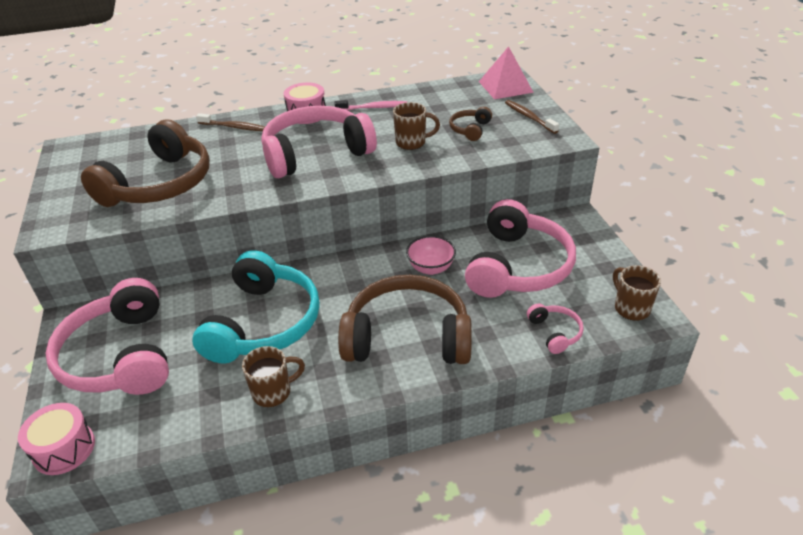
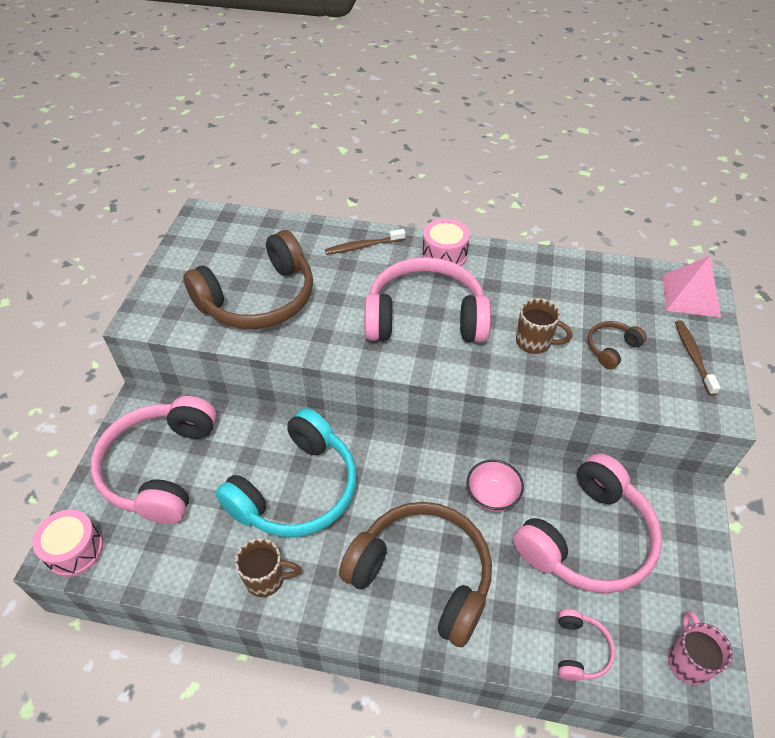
camera: 25 degrees right, 10 degrees up
brown toothbrush [196,113,265,131] -> brown toothbrush turned 120 degrees clockwise [325,229,405,255]
pink toothbrush [335,100,407,110] -> none
brown mug [613,265,661,321] -> pink mug [668,611,733,685]

